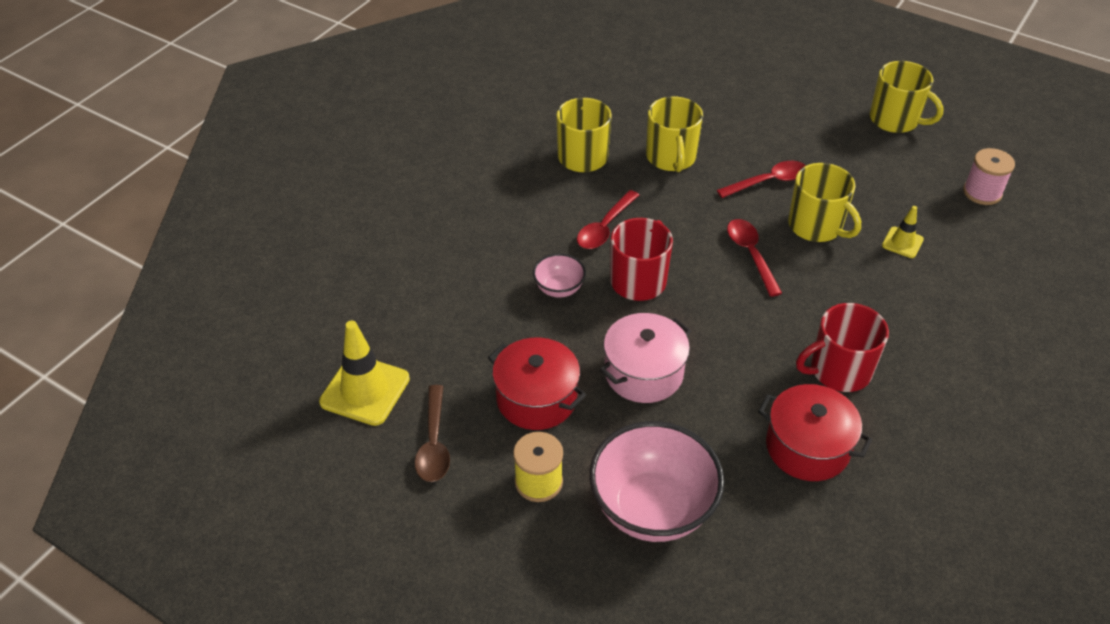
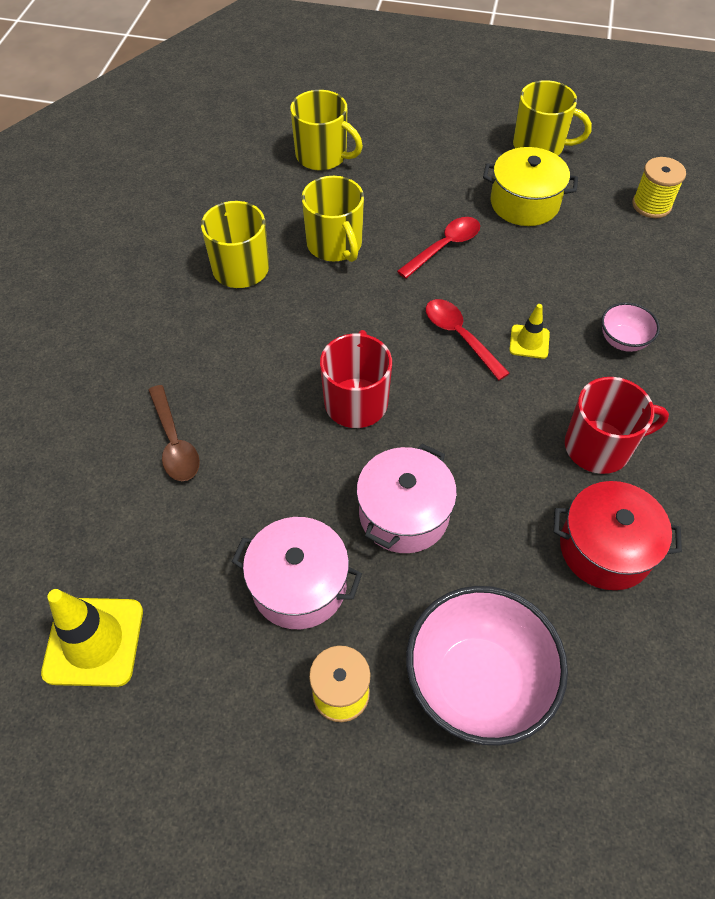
camera: 20 degrees left, 10 degrees up
brown spoon [415,385,450,482] -> brown spoon moved to [148,385,200,481]
red pot [488,338,586,430] -> pink pot [232,517,362,629]
pink bowl [533,254,586,298] -> pink bowl moved to [601,302,660,352]
red spoon [577,190,639,249] -> none
yellow mug [788,163,861,242] -> yellow mug moved to [290,90,363,171]
red mug [796,303,889,392] -> red mug turned 150 degrees counterclockwise [565,377,669,474]
yellow traffic cone [882,206,924,258] -> yellow traffic cone moved to [509,304,550,359]
pink spool [963,148,1015,205] -> yellow spool [632,157,686,218]
none -> yellow pot [483,147,578,226]

